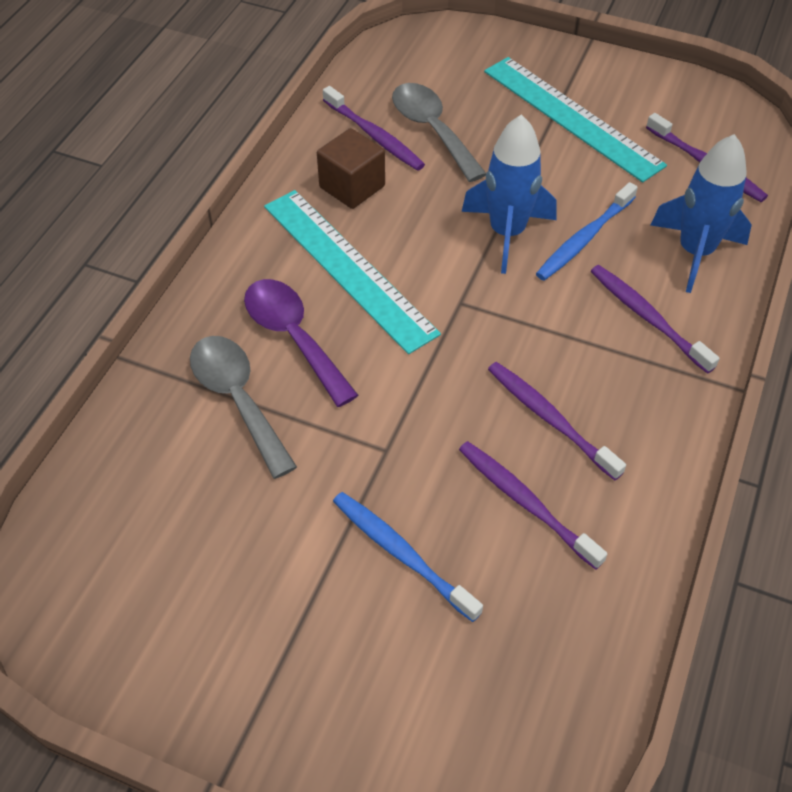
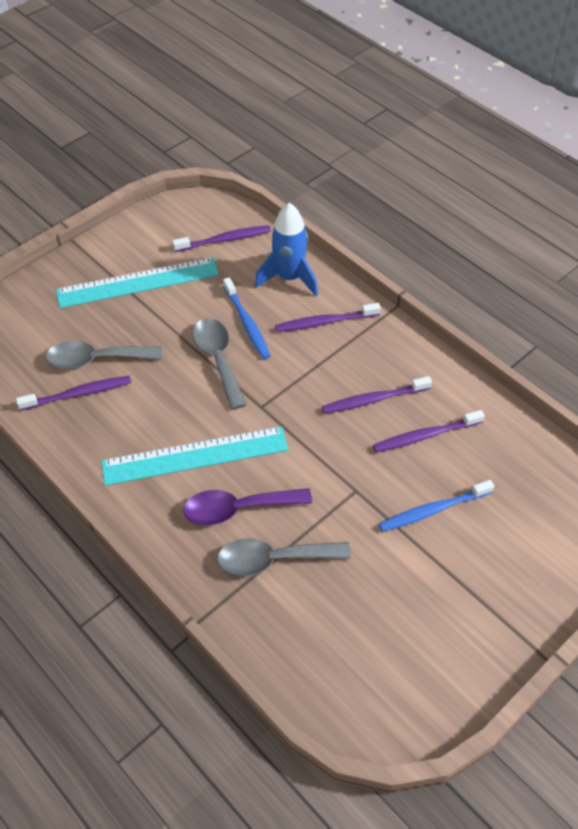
camera: 65 degrees left, 0 degrees up
brown cube [317,128,385,209] -> none
blue rocket [461,114,557,274] -> grey spoon [193,318,247,410]

